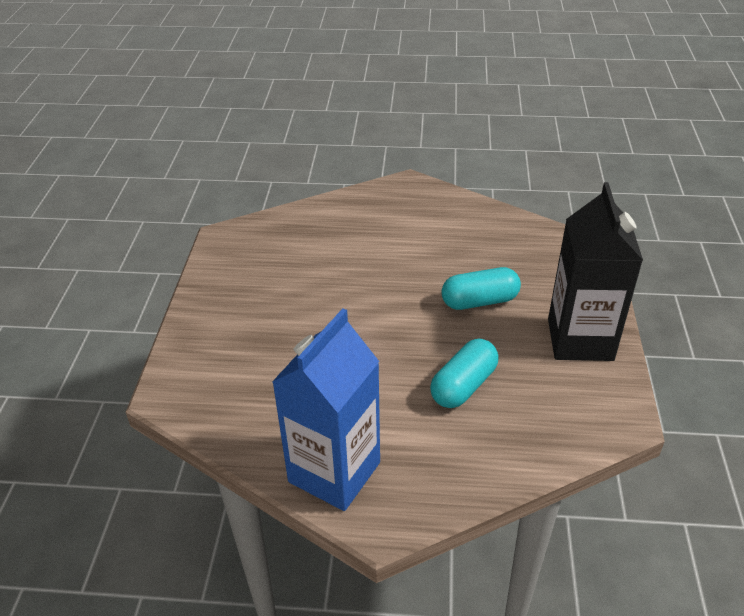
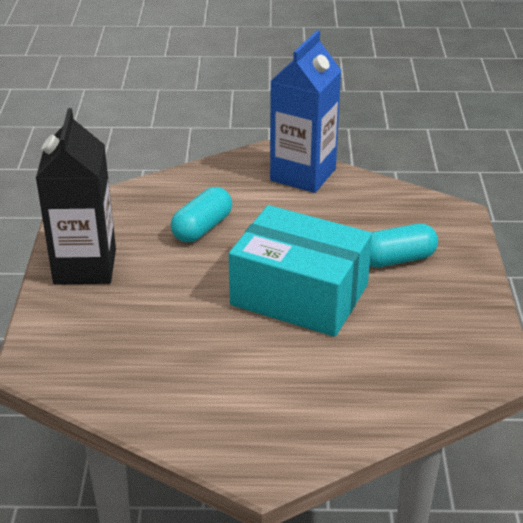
camera: 175 degrees right, 5 degrees down
turquoise capsule [441,267,521,310] -> turquoise capsule moved to [370,223,438,268]
none -> turquoise box [229,205,372,337]

